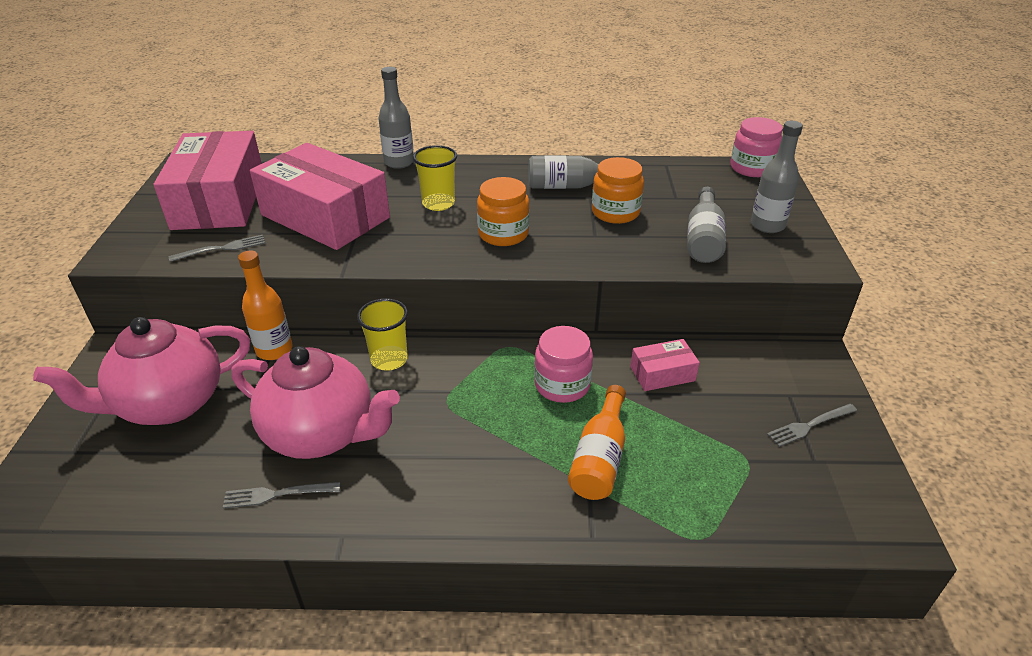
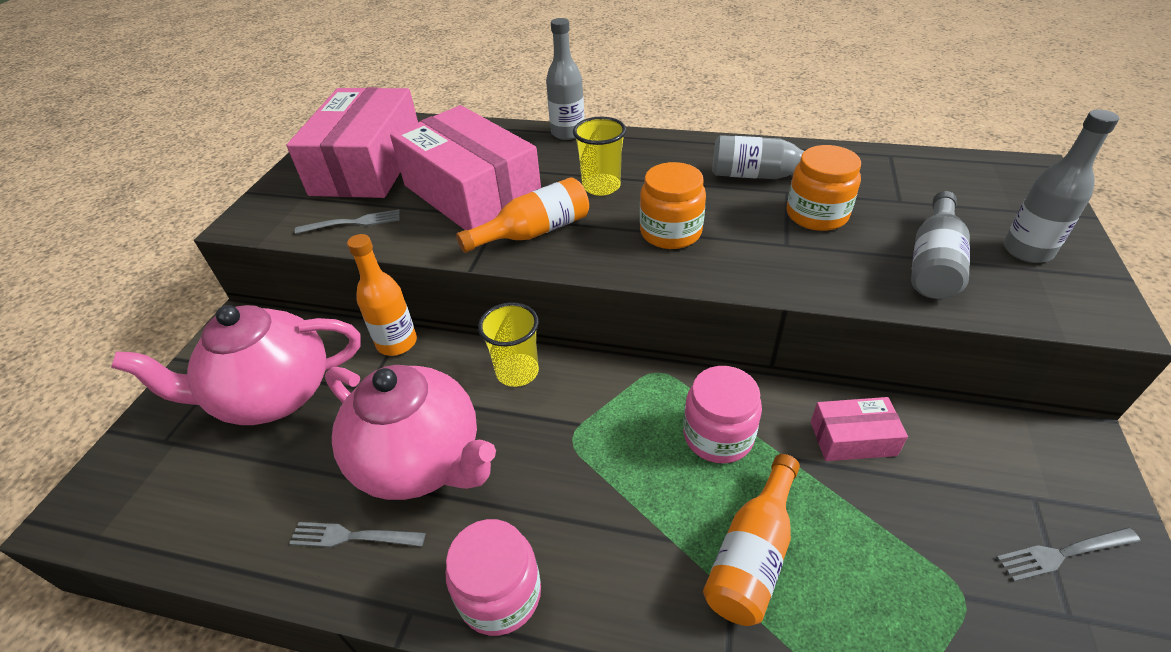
camera: 15 degrees right, 5 degrees up
pink jar [730,117,783,177] -> pink jar moved to [446,519,541,636]
none -> orange bottle [456,177,589,253]

